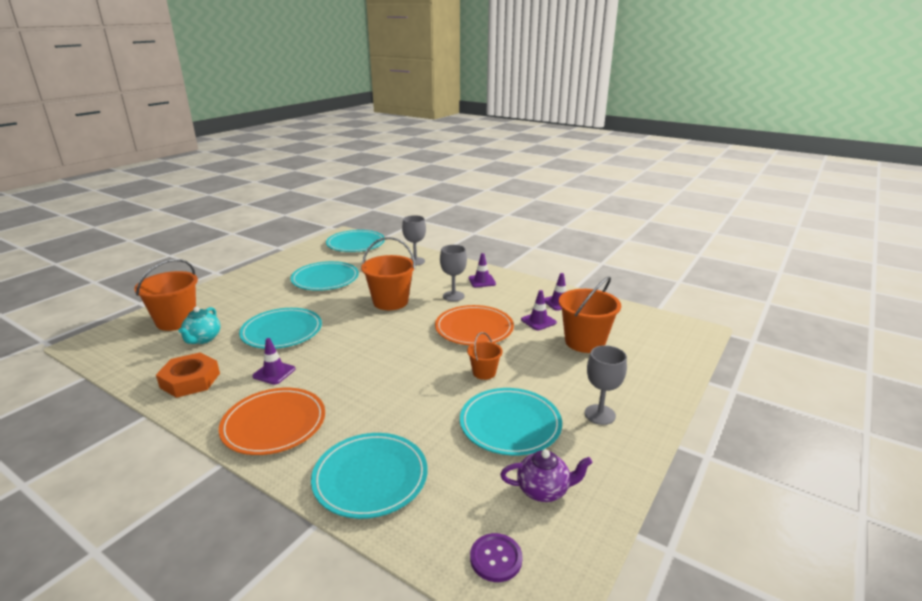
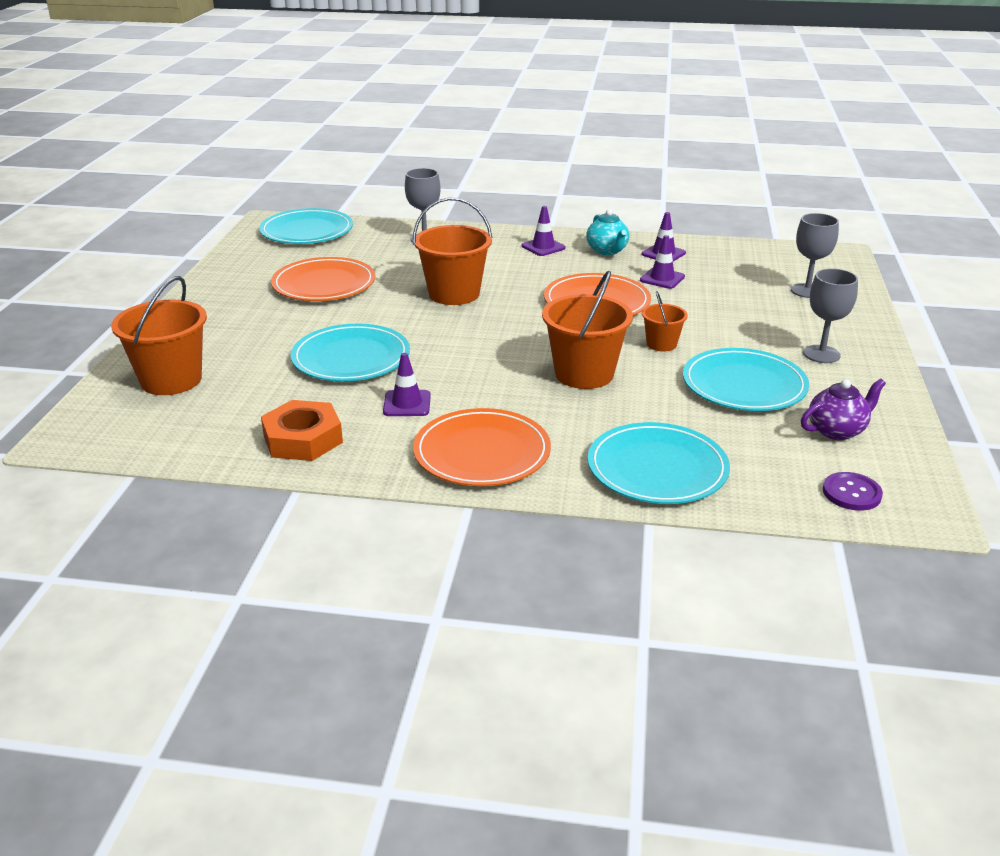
camera: 25 degrees left, 5 degrees up
turquoise teapot [178,307,221,344] -> turquoise teapot moved to [586,209,629,255]
turquoise plate [290,261,359,291] -> orange plate [271,257,376,301]
grey goblet [440,245,467,301] -> grey goblet moved to [791,213,839,298]
orange bucket [559,276,621,353] -> orange bucket moved to [542,271,633,389]

